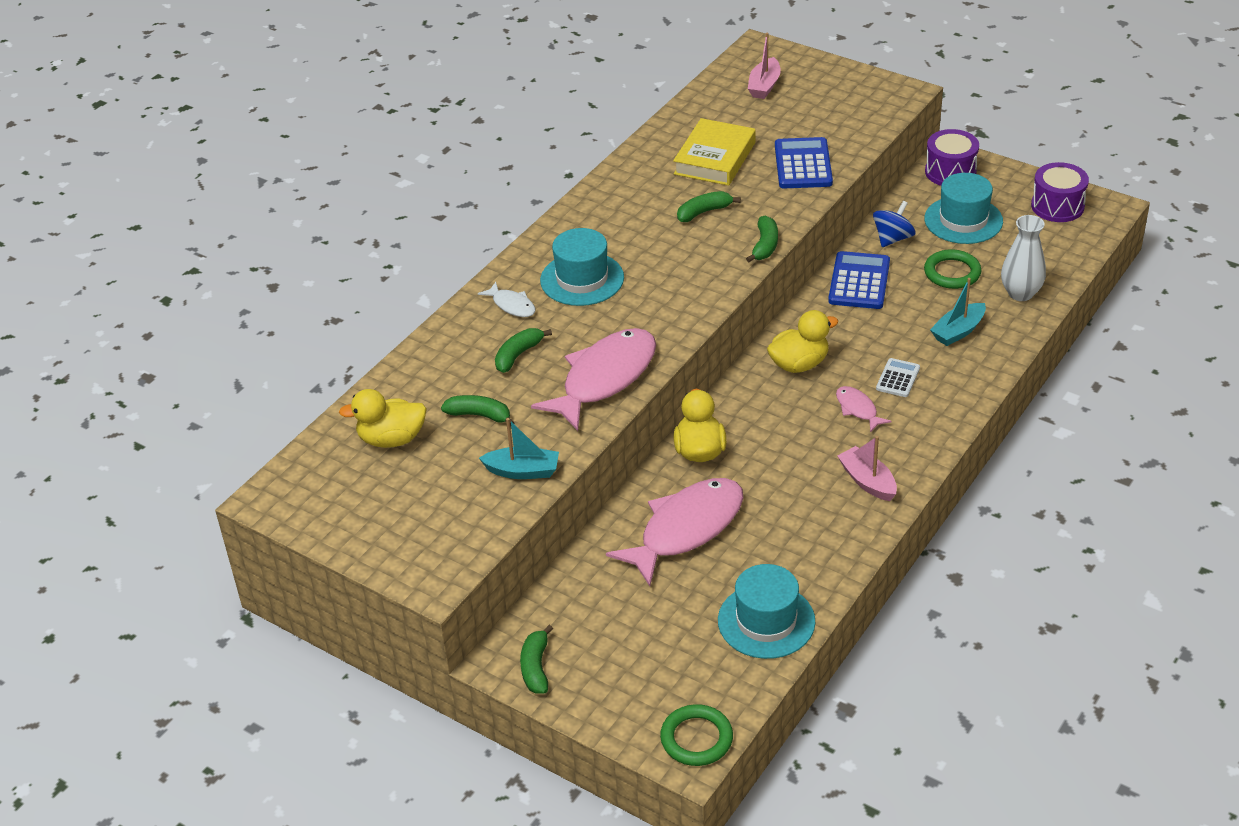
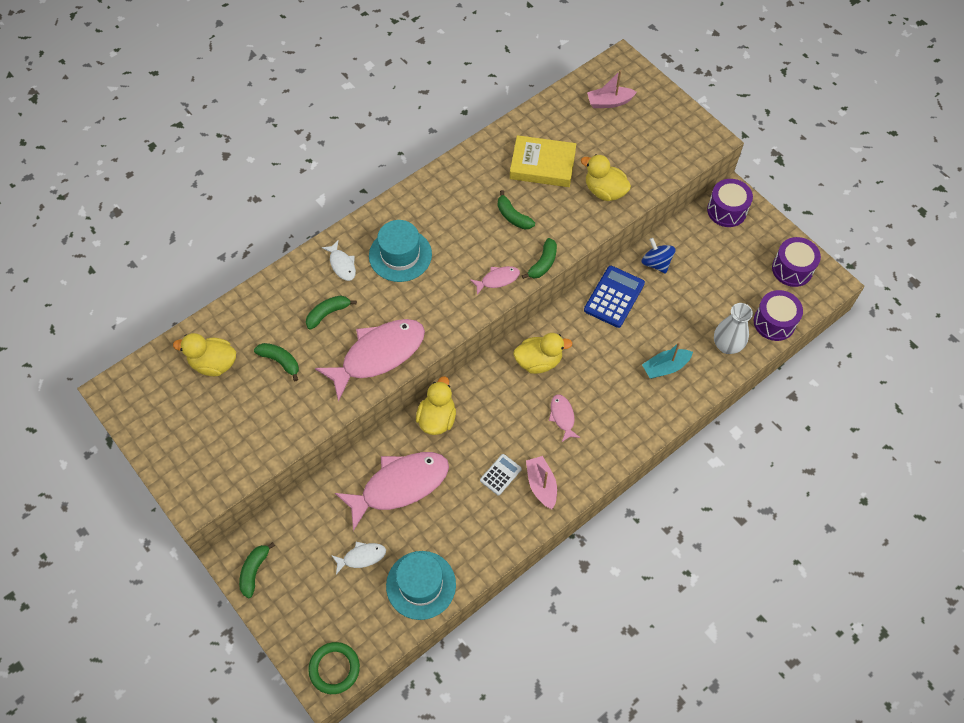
camera: 15 degrees right, 20 degrees up
turquoise boat [479,418,559,479] -> none
yellow book [673,118,756,186] -> yellow book turned 60 degrees clockwise [510,135,576,187]
green banana [677,191,741,222] -> green banana turned 120 degrees counterclockwise [498,190,535,229]
pink boat [748,33,781,99] -> pink boat turned 45 degrees clockwise [587,70,637,108]
blue calculator [775,137,833,188] -> yellow duck [581,154,631,201]
blue spinning top [873,201,916,247] -> blue spinning top turned 90 degrees counterclockwise [641,238,675,274]
white calculator [876,358,920,397] -> white calculator moved to [480,454,522,495]
turquoise hat [924,173,1003,244] -> none
green ring [924,249,982,289] -> none
none -> white fish [331,542,386,574]
none -> pink fish [470,266,520,295]
none -> purple drum [754,290,803,341]

